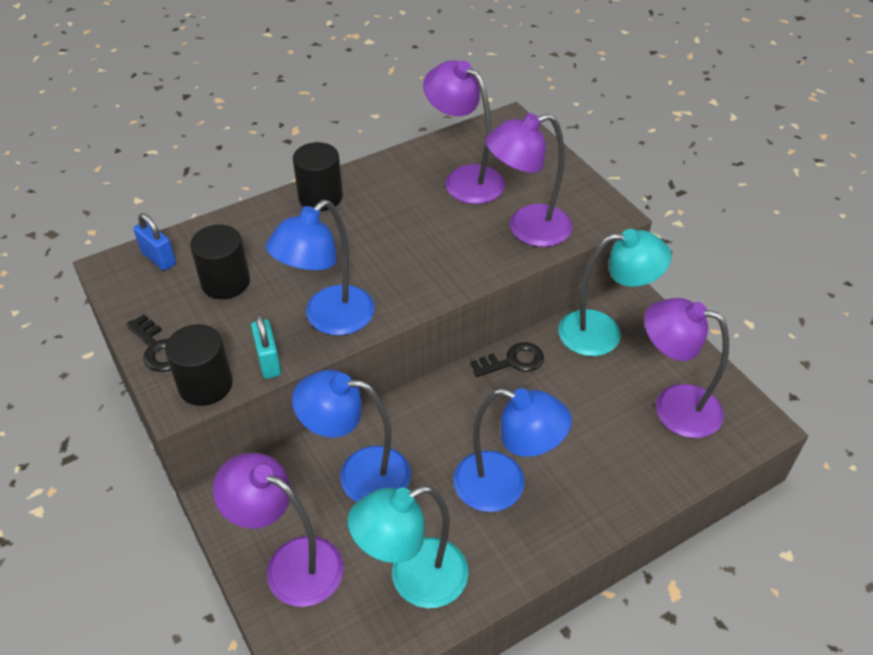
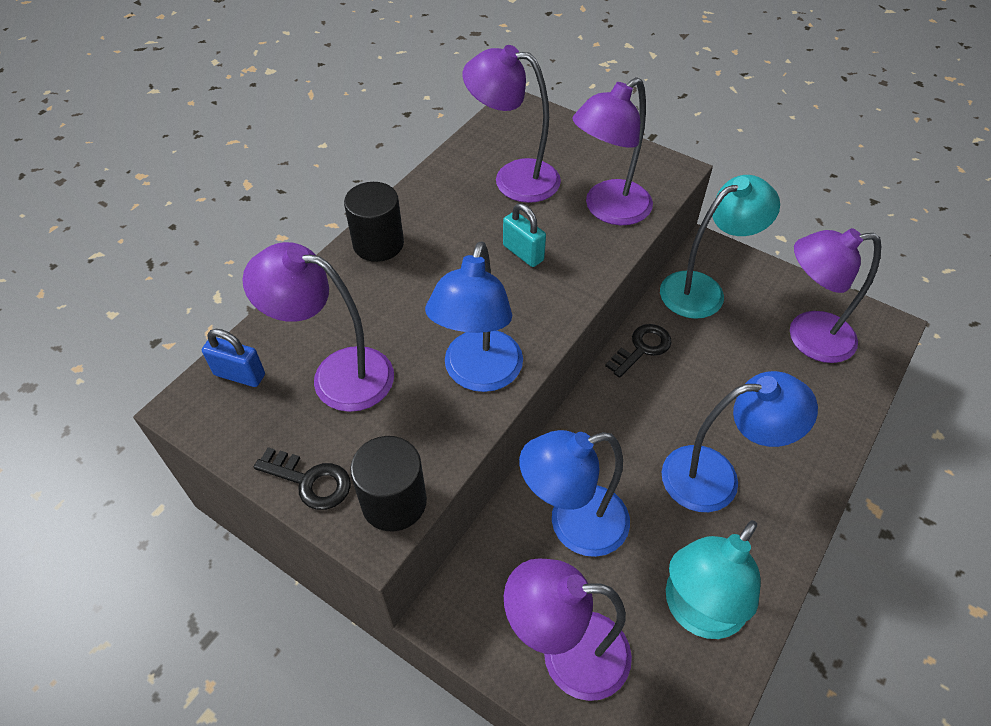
camera: 25 degrees left, 5 degrees up
black cylinder [190,225,250,299] -> purple lamp [242,242,394,412]
turquoise padlock [251,314,281,379] -> turquoise padlock moved to [503,203,546,267]

